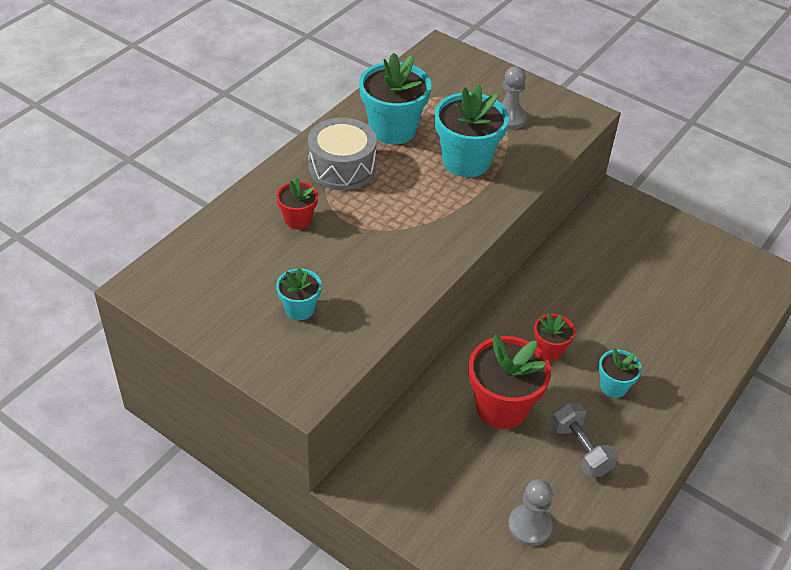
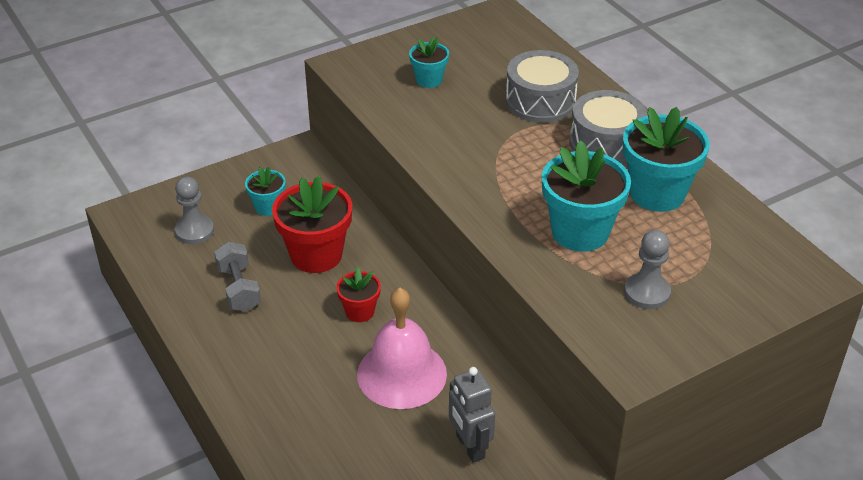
camera: 115 degrees right, 5 degrees down
red flower pot [276,177,318,229] -> grey drum [506,50,579,123]
grey dumbbell [551,403,618,477] -> grey dumbbell turned 75 degrees clockwise [214,242,261,312]
turquoise flower pot [599,349,642,398] -> turquoise flower pot moved to [245,167,285,216]
none -> pink bell [357,288,447,409]
none -> grey robot [449,367,495,463]

